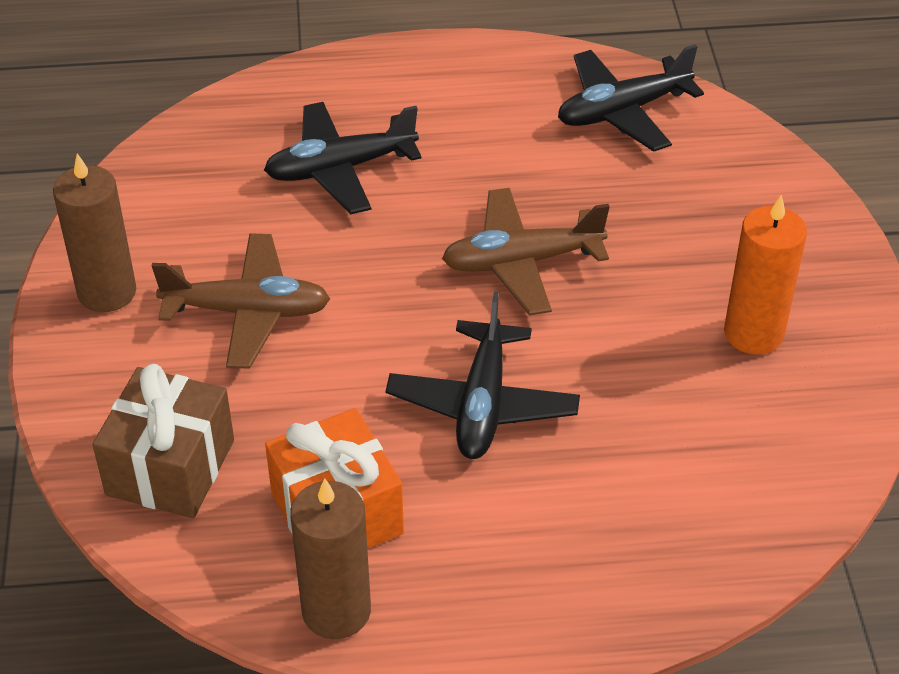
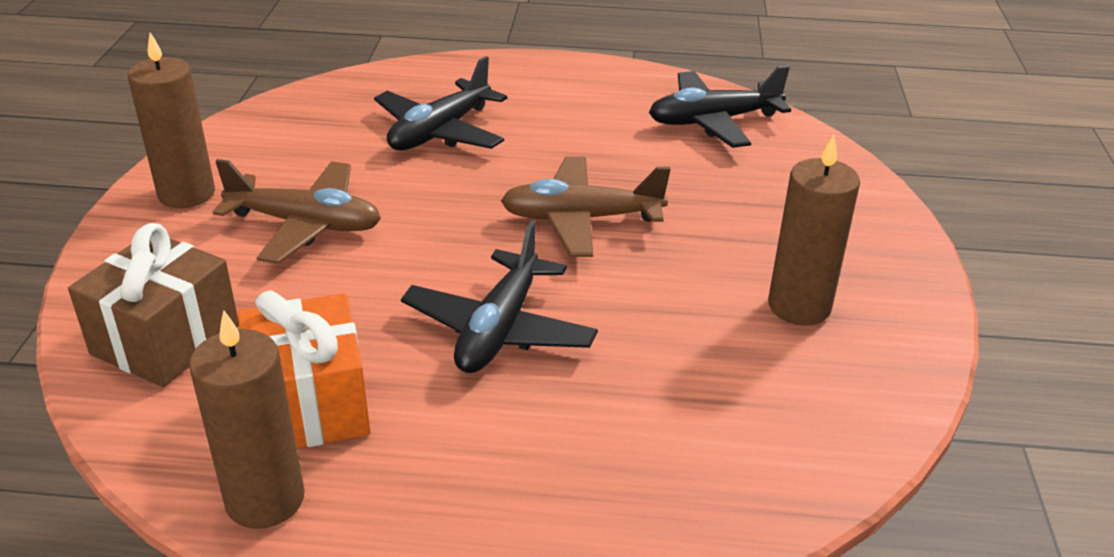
camera: 10 degrees right, 10 degrees down
black plane [264,102,422,214] -> black plane turned 45 degrees counterclockwise [374,56,508,151]
orange candle [724,195,807,355] -> brown candle [768,135,860,325]

